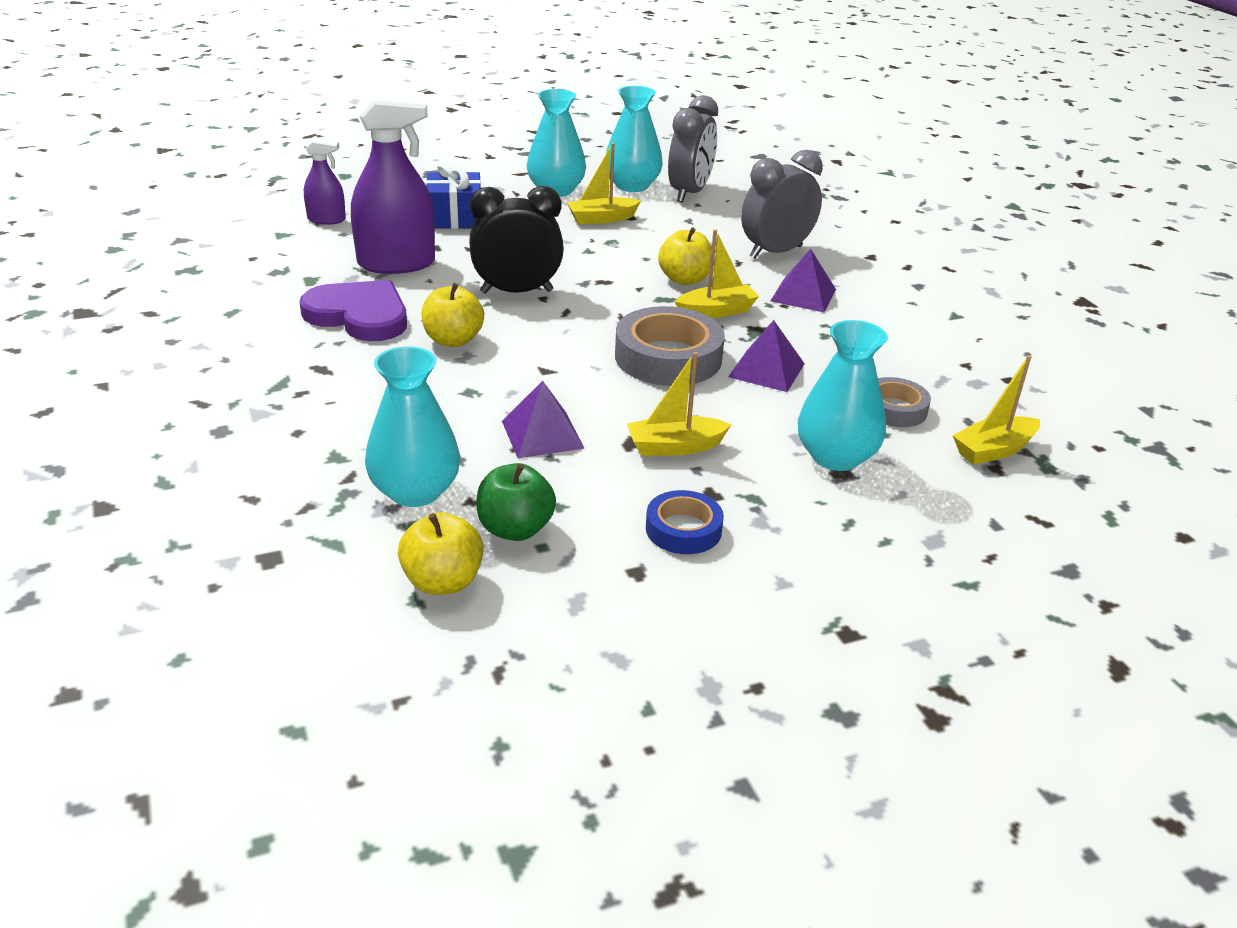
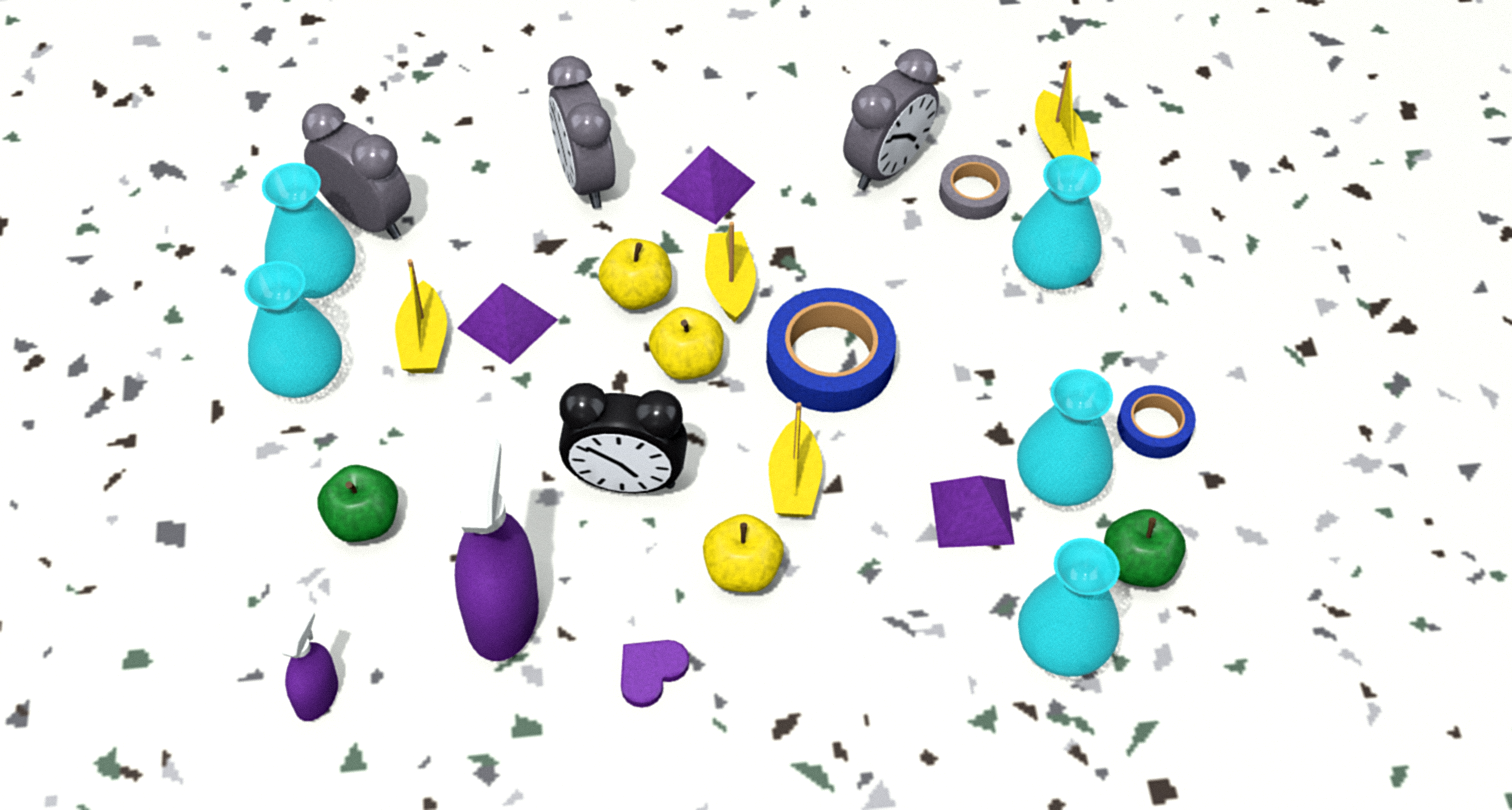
camera: 75 degrees left, 20 degrees up
purple heart [300,280,407,341] -> purple heart [621,640,689,708], size x0.51
yellow apple [398,512,484,595] -> yellow apple moved to [649,307,724,380]
blue gift [426,161,481,229] -> green apple [318,465,398,542]
black clock [469,186,564,294] -> black clock turned 90 degrees counterclockwise [559,383,688,494]
grey tape [615,306,725,386] -> blue tape [766,288,896,412]
yellow boat [627,352,732,456] -> yellow boat moved to [769,402,823,517]
purple pyramid [728,320,805,392] -> purple pyramid moved to [457,283,558,365]
none -> grey clock [843,49,939,190]
none -> turquoise vase [1017,369,1113,506]

